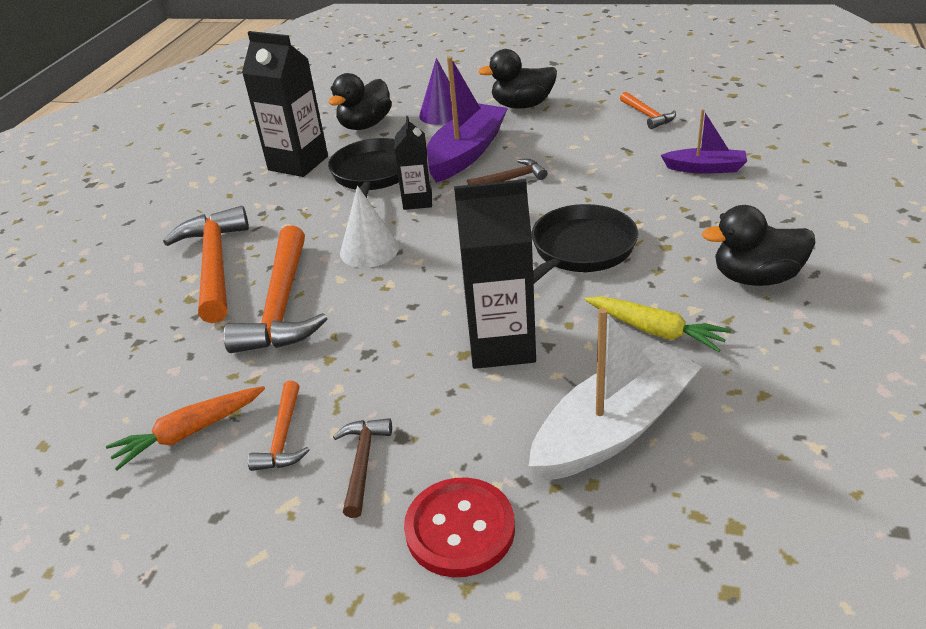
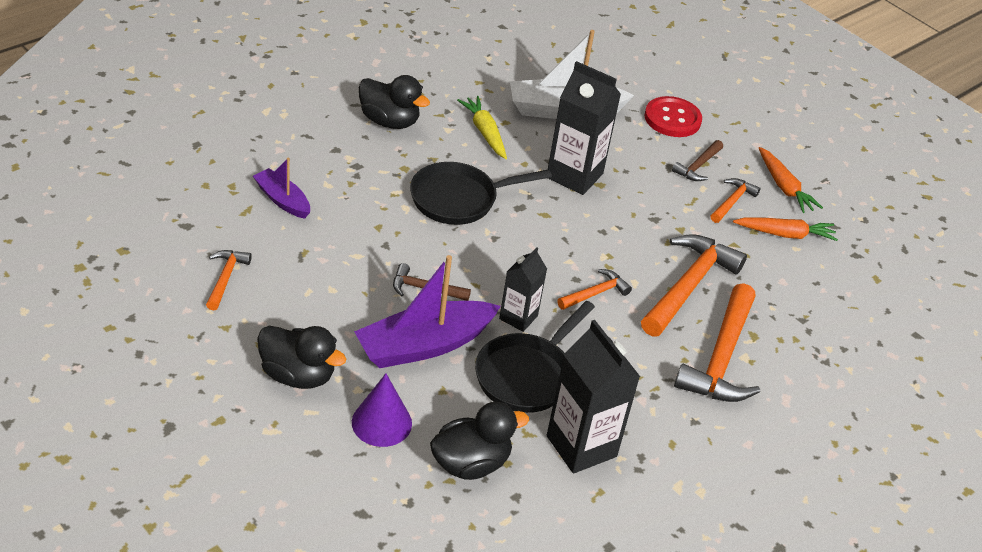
camera: 155 degrees left, 5 degrees up
white cone [340,186,399,268] -> orange hammer [557,269,632,310]
none -> orange carrot [759,147,823,213]

